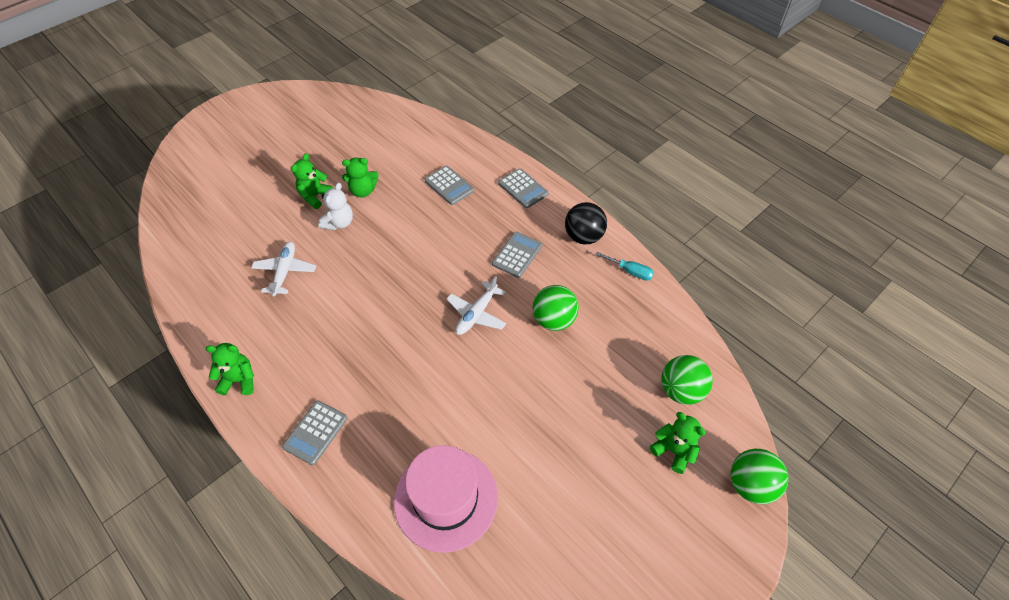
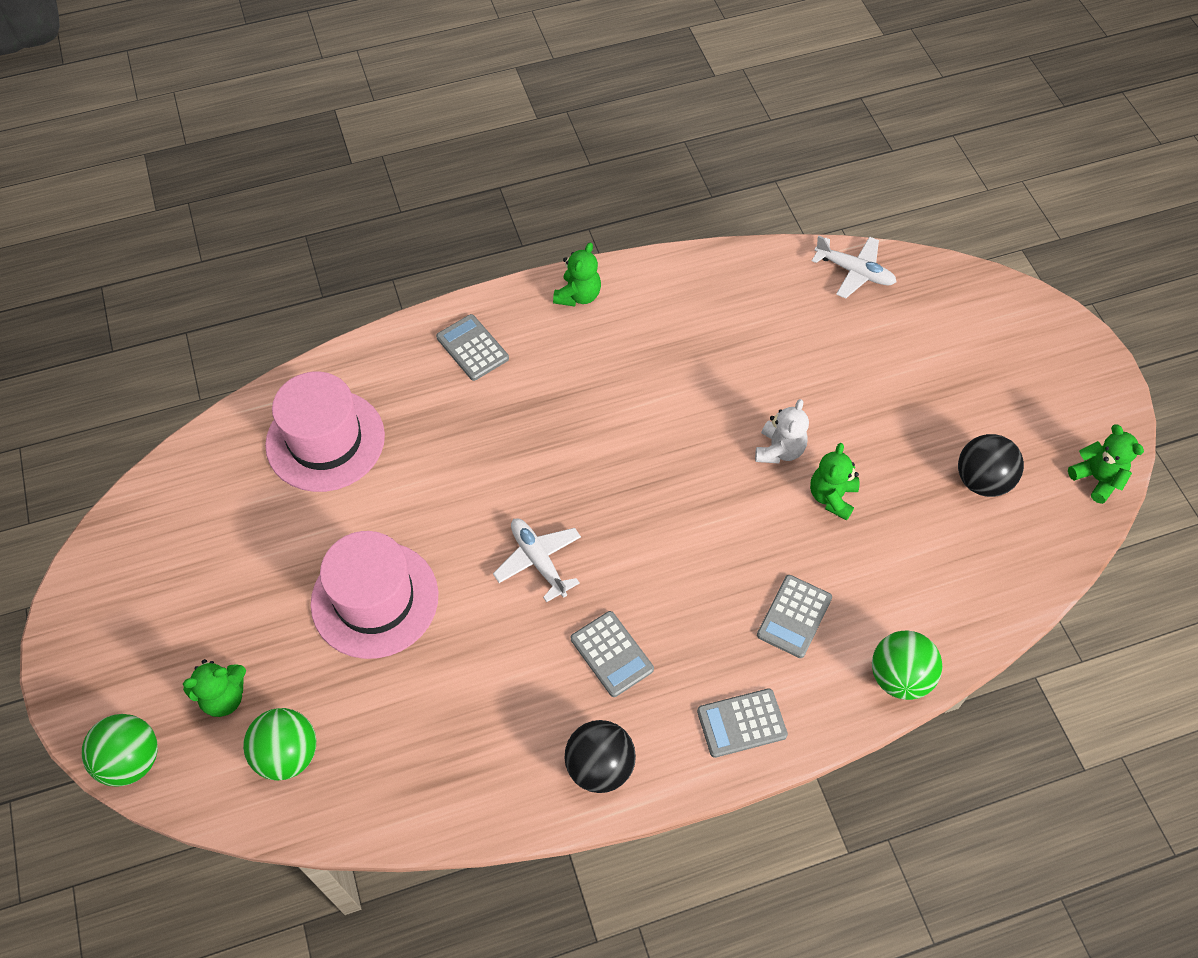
camera: 115 degrees right, 5 degrees up
white plane [251,242,316,296] -> white plane moved to [812,236,896,299]
green teddy bear [291,153,333,209] -> green teddy bear moved to [1068,424,1144,504]
white teddy bear [318,183,353,230] -> white teddy bear turned 120 degrees counterclockwise [755,399,809,464]
grey calculator [424,166,474,205] -> grey calculator turned 45 degrees counterclockwise [757,575,832,658]
green ball [533,285,579,331] -> green ball moved to [872,631,943,700]
turquoise screwdriver [596,252,654,281] -> none
none -> pink hat [311,531,438,659]
none -> black ball [958,434,1024,497]

